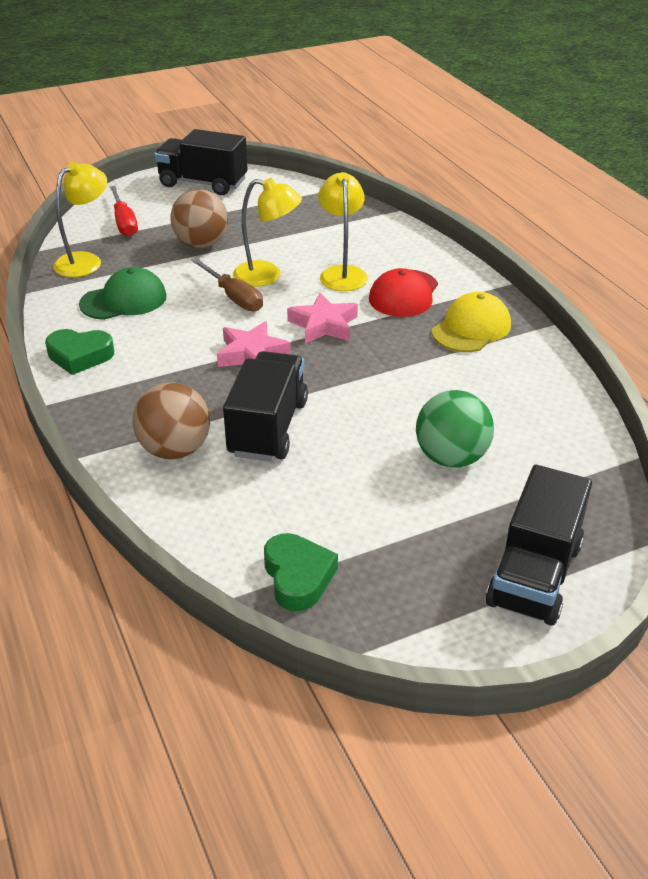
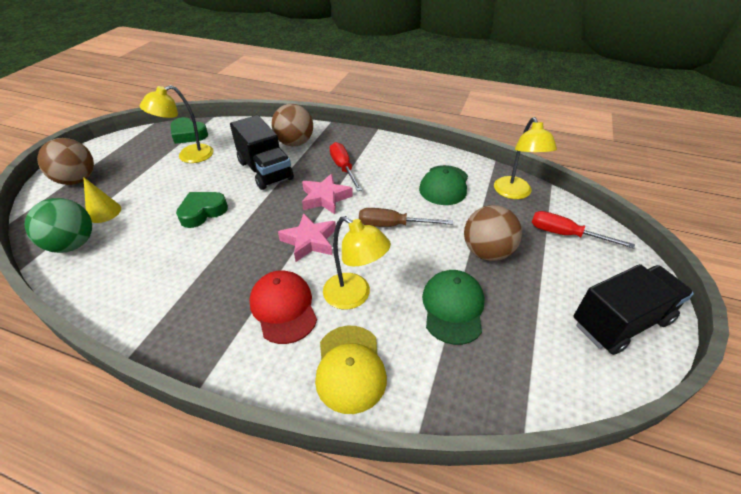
camera: 135 degrees right, 5 degrees up
green heart [45,329,114,375] -> green heart moved to [176,192,228,228]
yellow lamp [233,178,302,287] -> yellow lamp moved to [140,85,214,163]
green ball [416,390,494,468] -> green ball moved to [25,198,92,253]
yellow cap [432,292,511,352] -> yellow cap moved to [315,326,387,414]
black truck [486,465,592,626] -> brown ball [37,138,94,185]
none -> yellow cone [83,177,121,223]
none -> red screwdriver [330,142,362,191]
none -> green cap [422,270,485,345]

